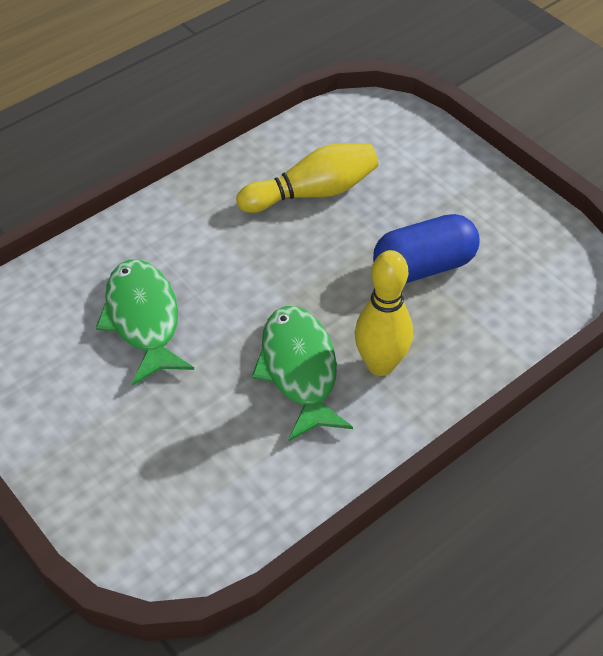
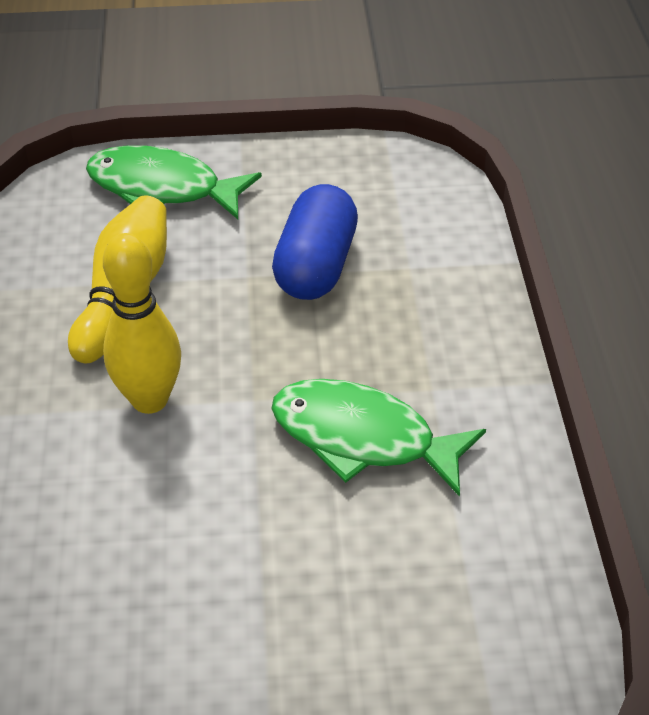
camera: 55 degrees left, 5 degrees down
green fish [96,259,194,386] -> green fish moved to [86,145,262,219]
yellow bowling pin [355,250,413,376] -> yellow bowling pin moved to [103,233,181,414]

